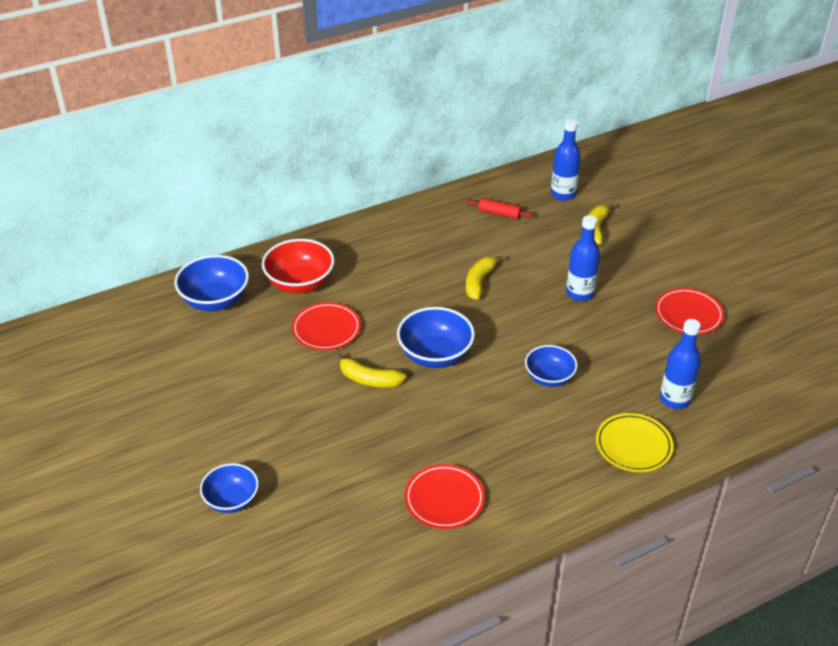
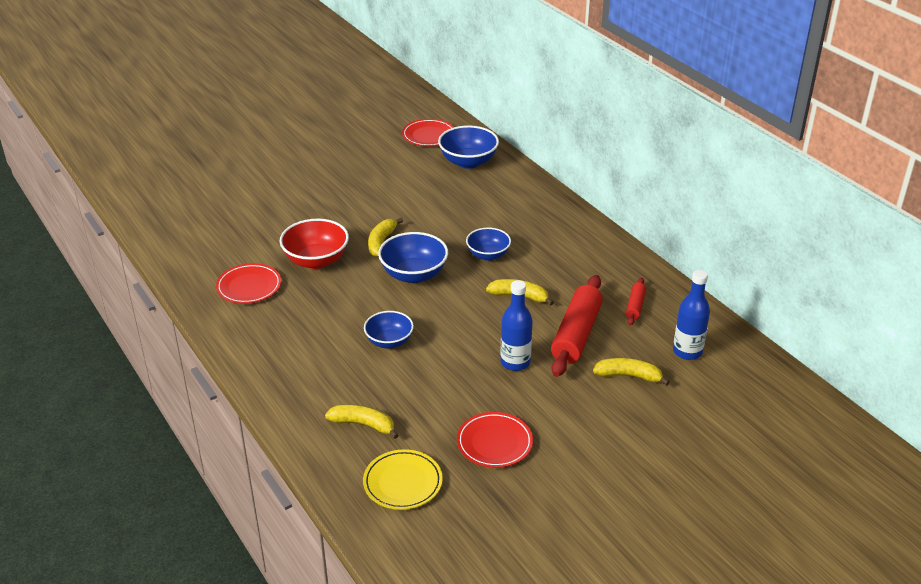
camera: 85 degrees right, 5 degrees down
blue bowl [200,463,259,513] -> blue bowl moved to [466,228,511,261]
red bowl [262,239,335,294] -> red bowl moved to [280,219,349,269]
red plate [292,302,361,350] -> red plate moved to [402,119,454,146]
yellow plate [596,413,674,472] -> yellow plate moved to [363,449,443,510]
blue bottle [660,319,701,409] -> yellow banana [325,404,399,439]
none -> red rolling pin [551,275,603,377]

